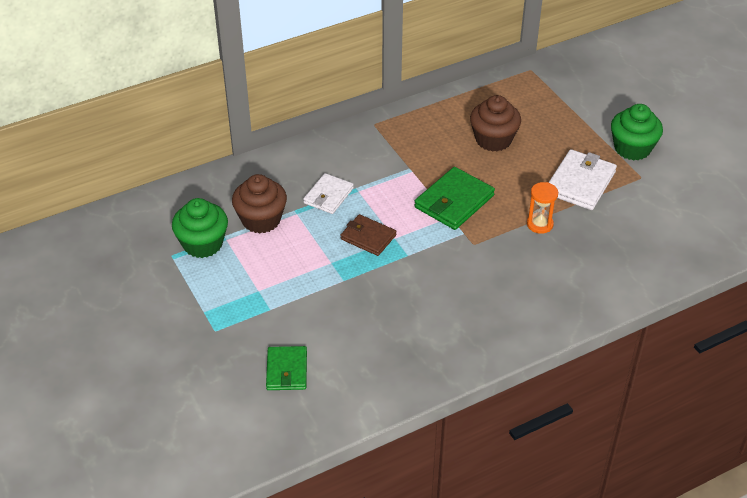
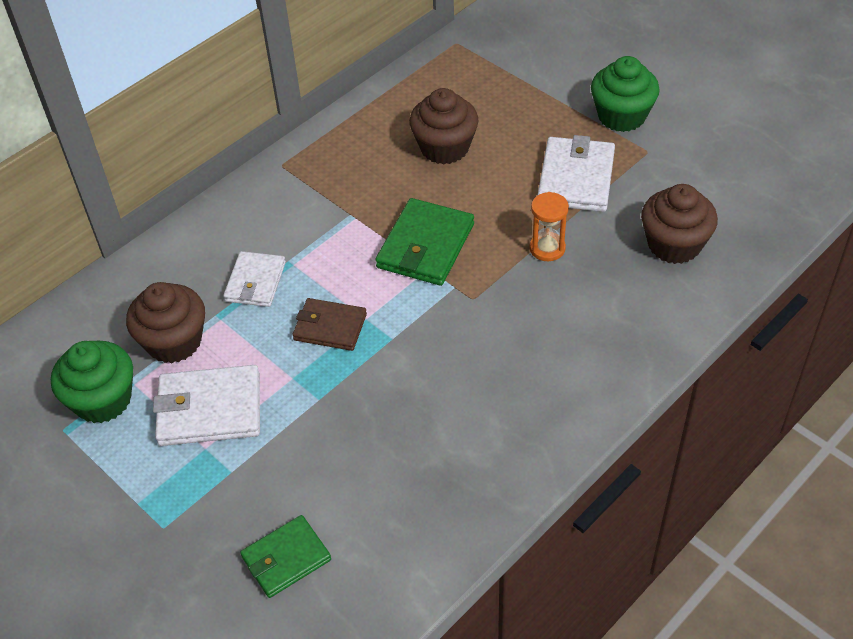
camera: 15 degrees left, 5 degrees up
green wallet [266,346,307,390] -> green wallet turned 75 degrees clockwise [240,515,331,598]
none -> white wallet [153,365,260,446]
none -> brown cupcake [641,184,718,264]

